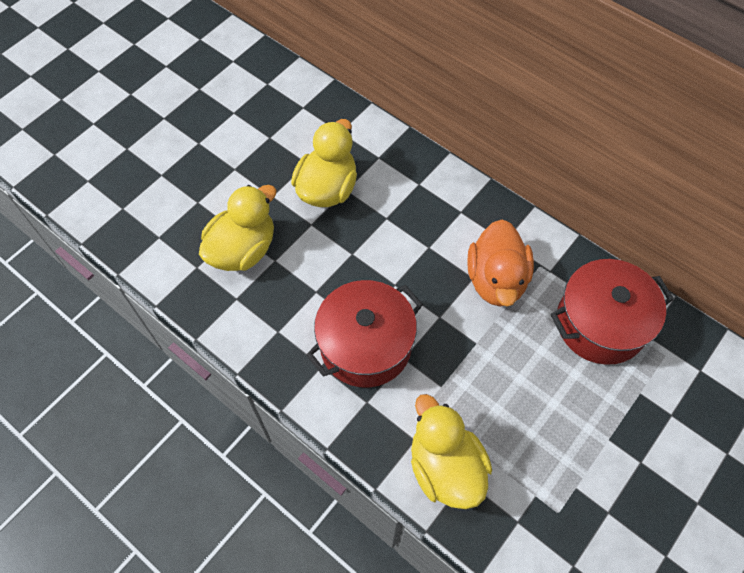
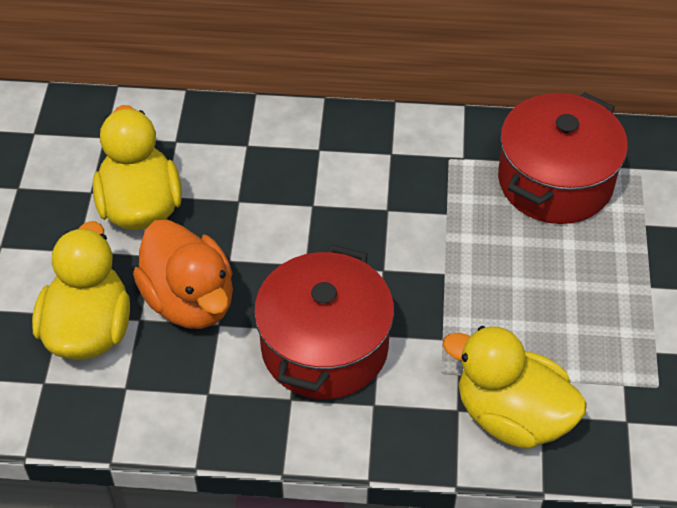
camera: 35 degrees left, 10 degrees down
orange duck [467,219,534,306] -> orange duck moved to [133,220,233,329]

